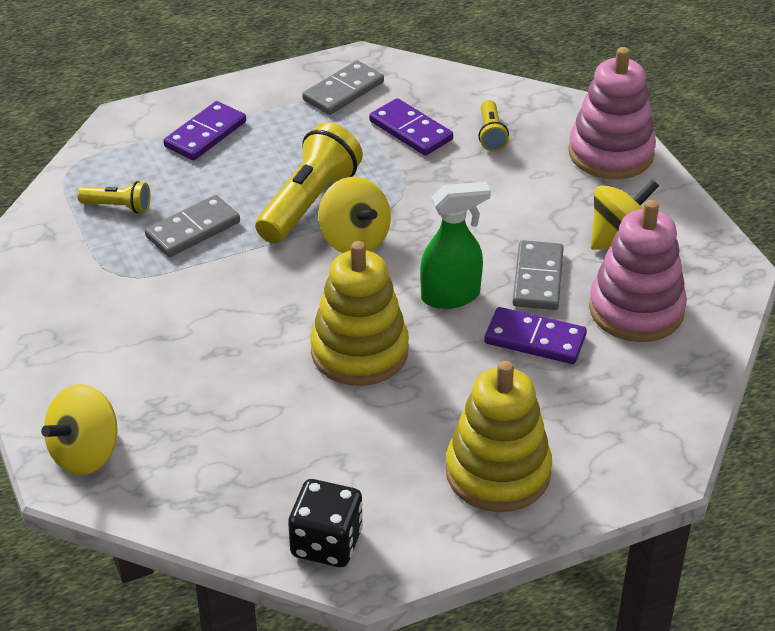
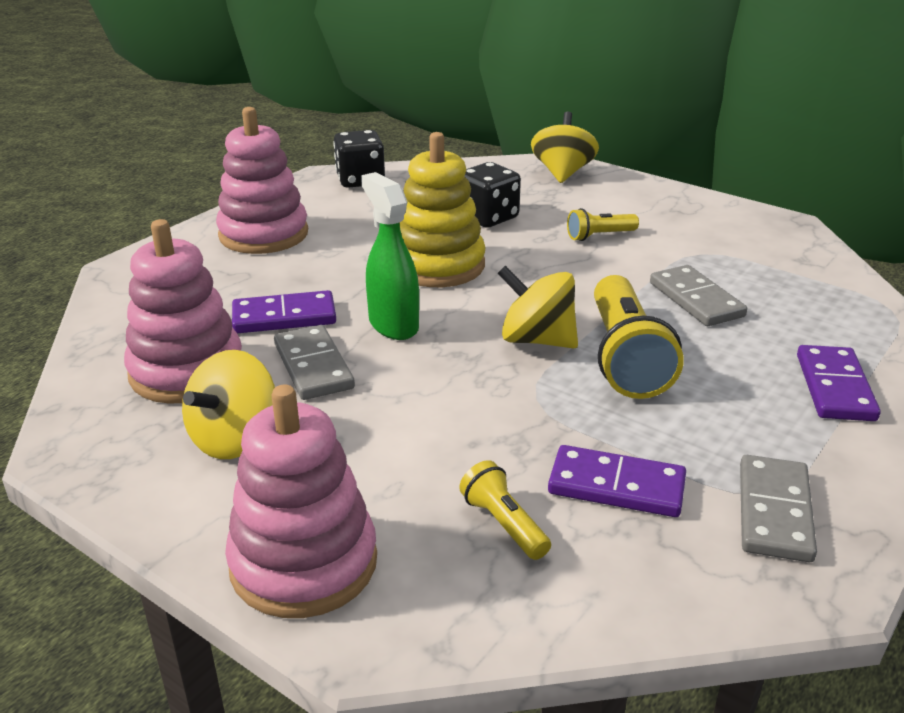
camera: 150 degrees right, 10 degrees down
yellow flashlight [77,181,150,213] -> yellow flashlight moved to [567,208,639,241]
grey domino [145,195,240,257] -> grey domino turned 45 degrees counterclockwise [650,265,747,326]
green spray bottle [420,181,491,309] -> green spray bottle turned 105 degrees clockwise [361,172,419,340]
yellow stacking toy [446,361,552,512] -> pink stacking toy [216,107,308,254]
none -> black dice [464,162,521,228]

